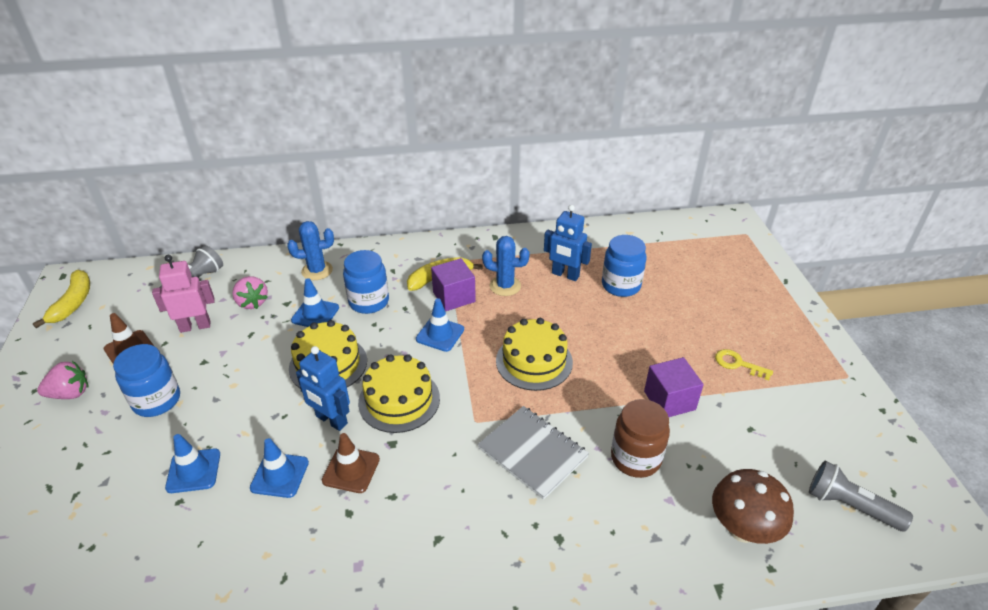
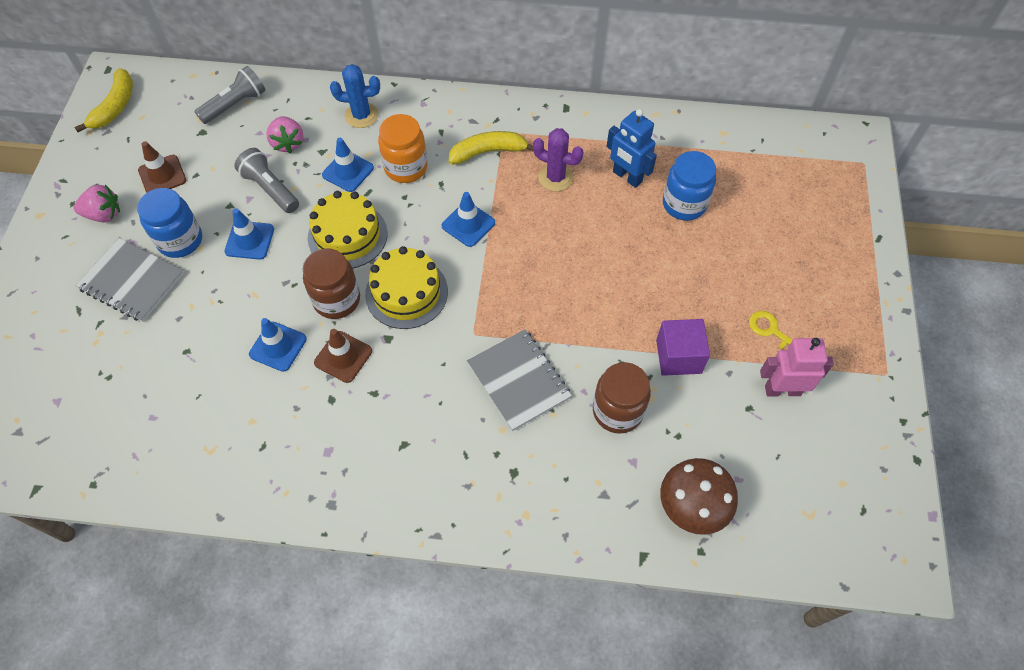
camera: 15 degrees right, 20 degrees up
pink robot [152,255,215,333] -> pink robot moved to [760,338,834,396]
blue traffic cone [165,434,220,493] -> blue traffic cone moved to [224,208,274,260]
blue robot [296,346,350,431] -> brown jar [303,248,360,319]
blue jar [343,250,389,314] -> orange jar [378,114,427,183]
purple cube [431,258,476,311] -> none
blue cactus [482,236,530,296] -> purple cactus [533,128,584,191]
yellow cake [496,318,573,391] -> none
grey flashlight [809,460,913,531] -> grey flashlight moved to [235,148,299,213]
none -> grey notebook [76,238,184,322]

